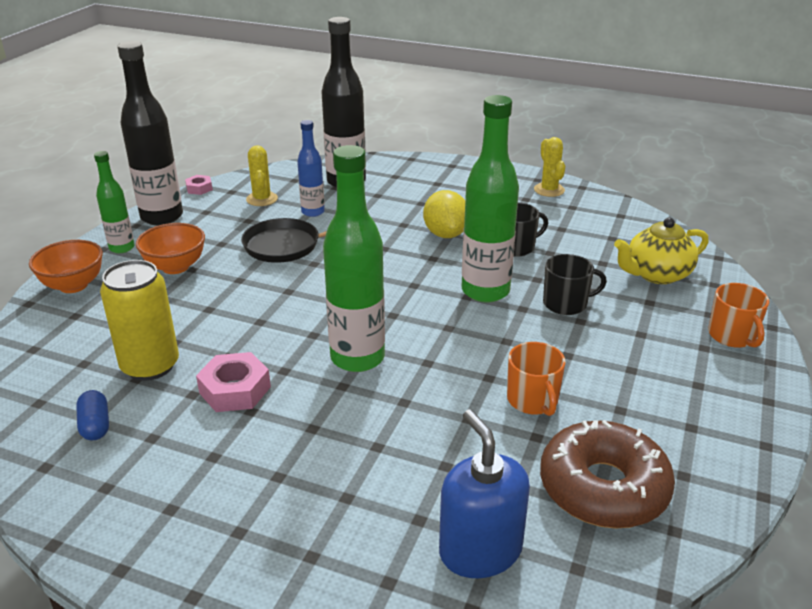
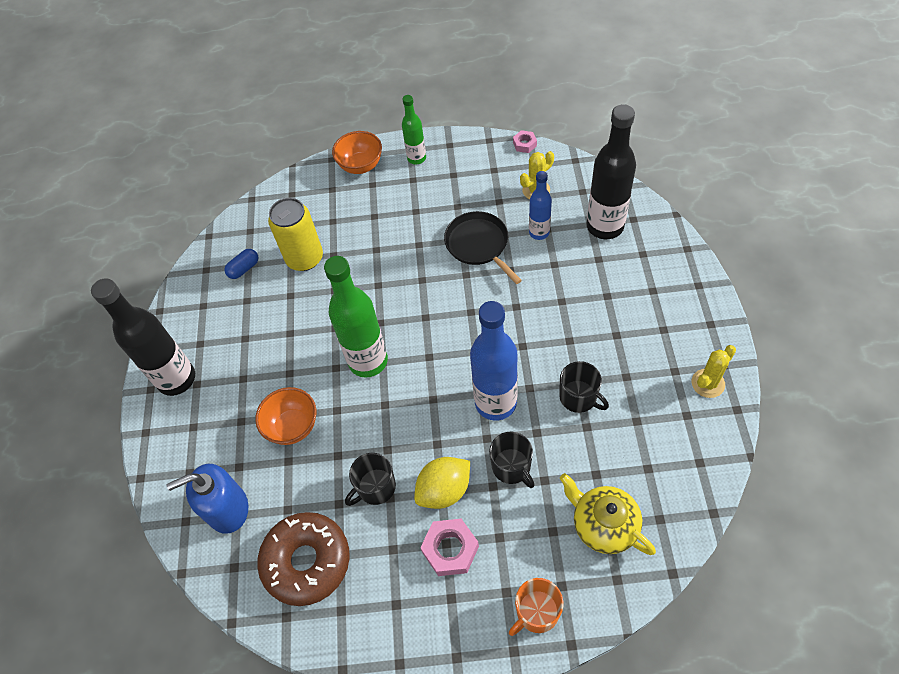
camera: 70 degrees right, 25 degrees up
black bottle [117,41,183,225] -> black bottle moved to [91,278,195,396]
orange bowl [136,223,205,274] -> orange bowl moved to [255,387,316,445]
pink nut [196,352,271,412] -> pink nut moved to [420,519,479,576]
yellow lemon [423,190,465,238] -> yellow lemon moved to [414,457,470,509]
blue soap dispenser [439,410,530,578] -> blue soap dispenser turned 150 degrees counterclockwise [167,464,248,534]
green bottle [462,95,519,302] -> blue bottle [470,301,518,421]
orange mug [507,342,566,416] -> black mug [345,453,396,506]

